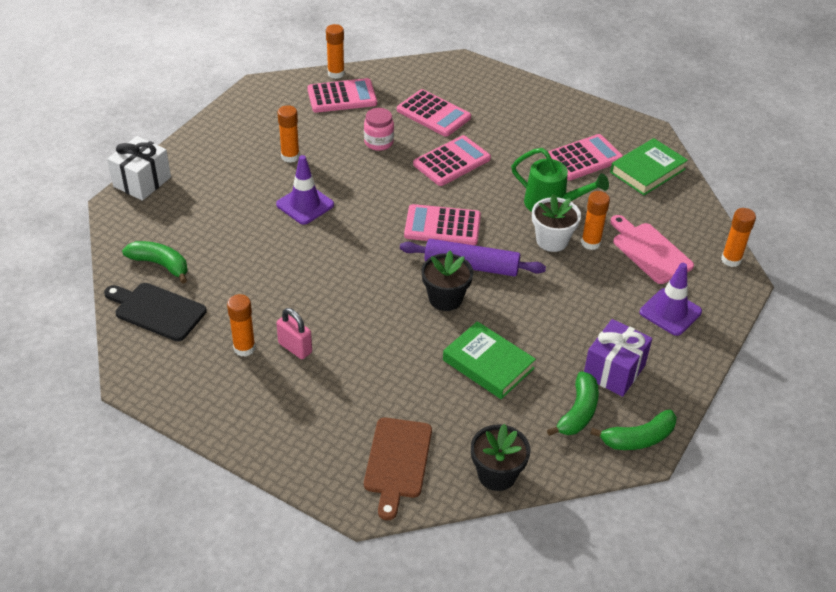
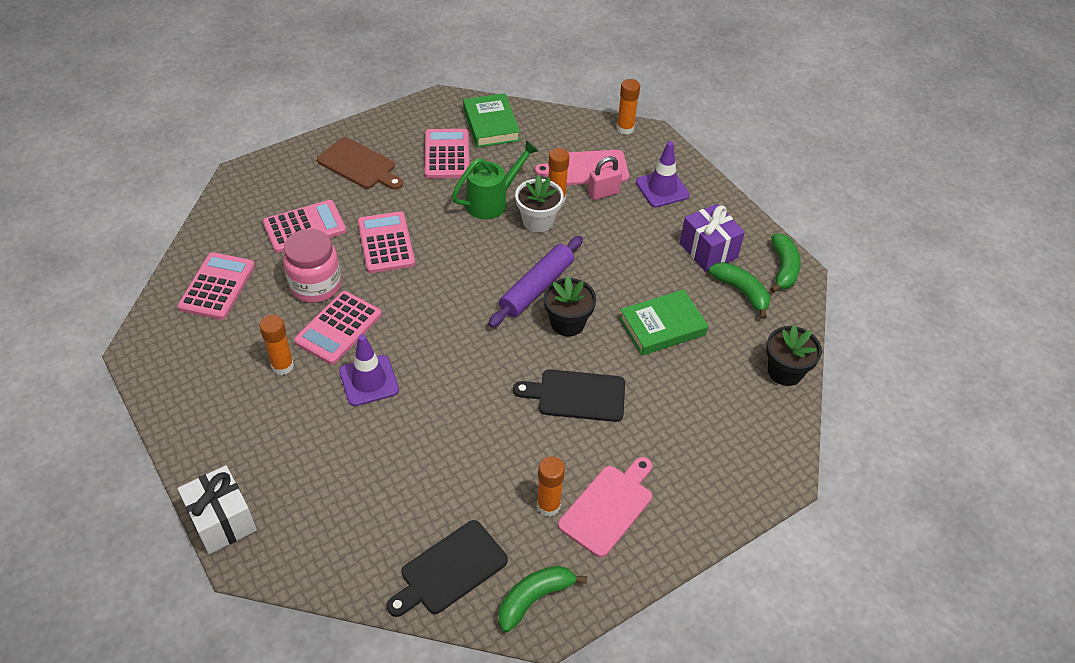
camera: 65 degrees left, 5 degrees up
green banana [122,241,188,284] -> green banana moved to [498,566,587,632]
pink padlock [276,308,312,359] -> pink padlock moved to [588,156,622,200]
orange glue stick [326,24,345,79] -> none
pink jar [364,108,394,151] -> pink jar [283,229,341,303], size x1.53
brown cutting board [364,417,432,520] -> brown cutting board moved to [317,137,403,190]
pink calculator [404,204,481,245] -> pink calculator moved to [294,291,382,365]
none -> black cutting board [513,369,625,422]
none -> pink cutting board [558,457,652,558]

